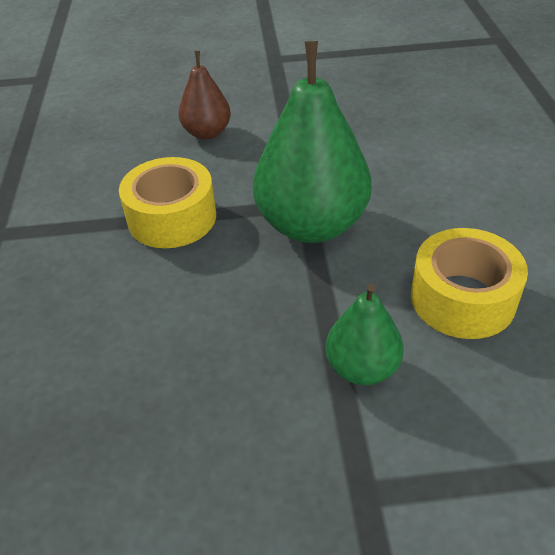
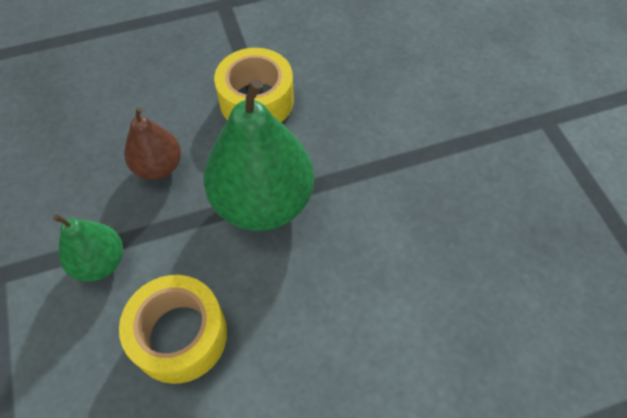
camera: 75 degrees right, 15 degrees up
brown pear [179,51,231,140] -> brown pear moved to [124,107,181,180]

